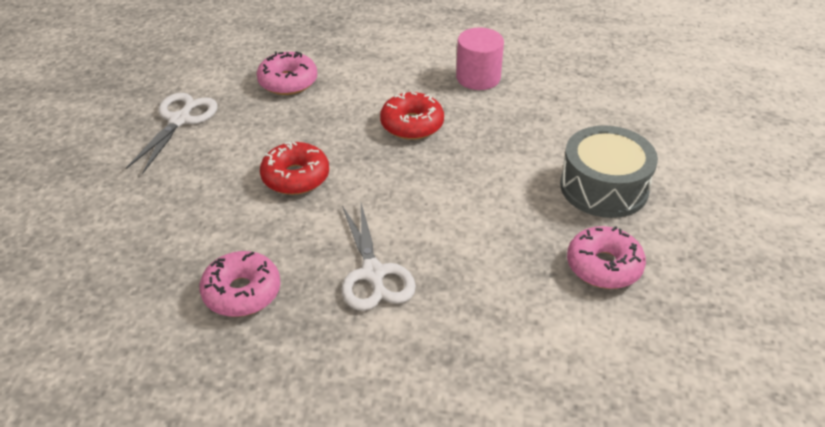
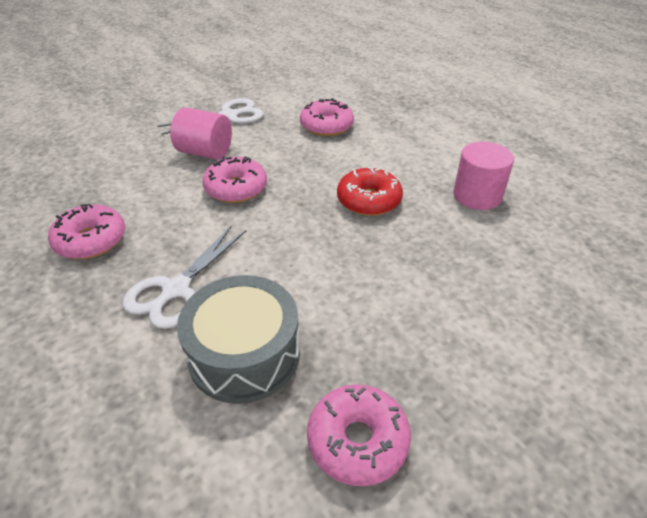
camera: 45 degrees right, 0 degrees up
red donut [260,141,329,195] -> pink donut [202,157,267,203]
grey drum [560,125,658,218] -> grey drum moved to [177,275,300,404]
none -> pink cylinder [170,108,232,160]

